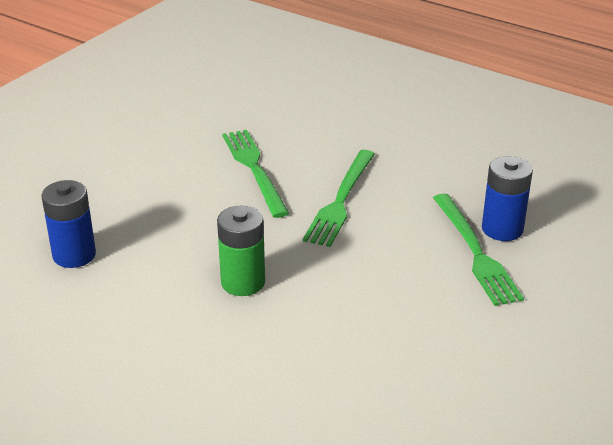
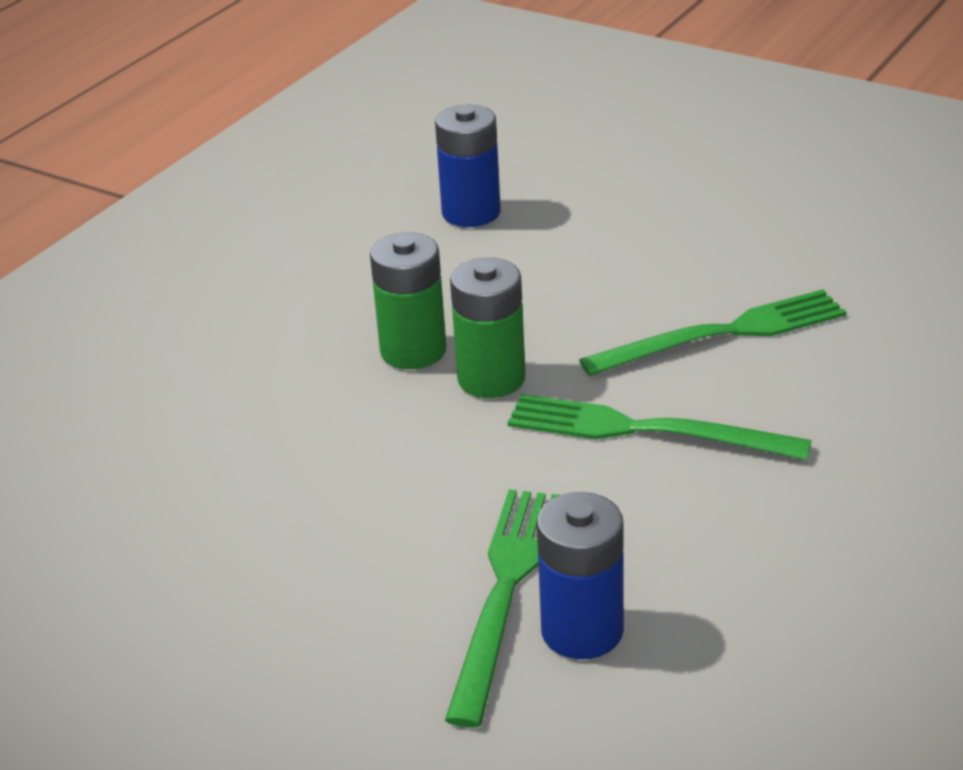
camera: 90 degrees right, 0 degrees up
green fork [433,194,524,306] -> green fork turned 120 degrees clockwise [445,489,560,728]
none -> green battery [450,258,526,398]

